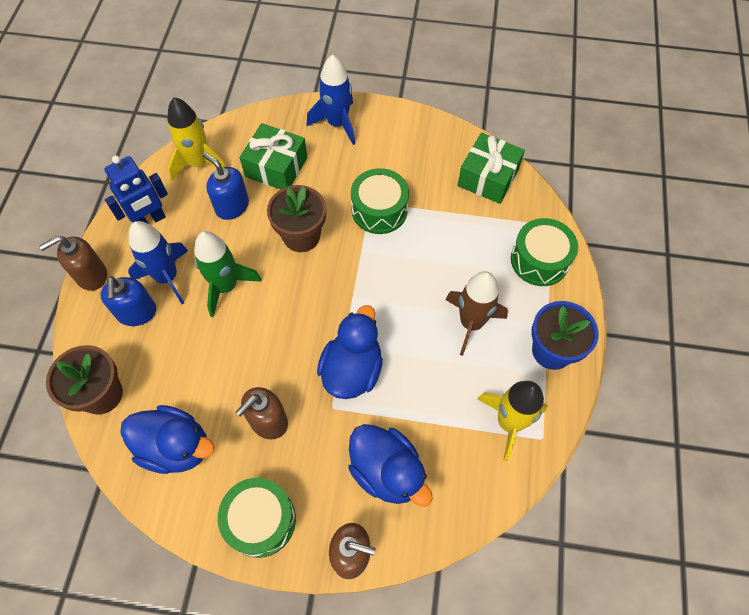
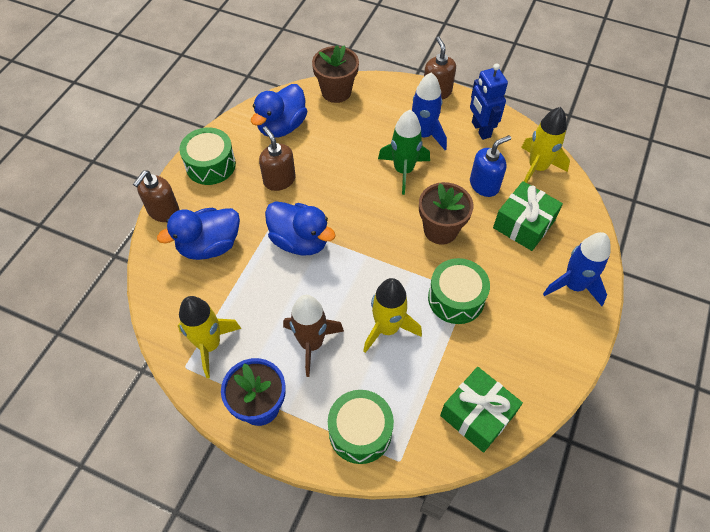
camera: 105 degrees right, 5 degrees down
blue soap dispenser [100,276,156,326] -> none
none -> yellow rocket [363,278,422,353]

